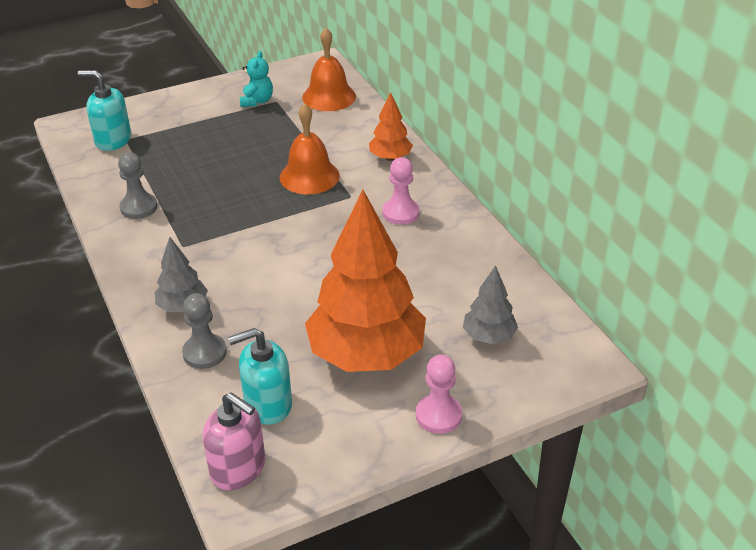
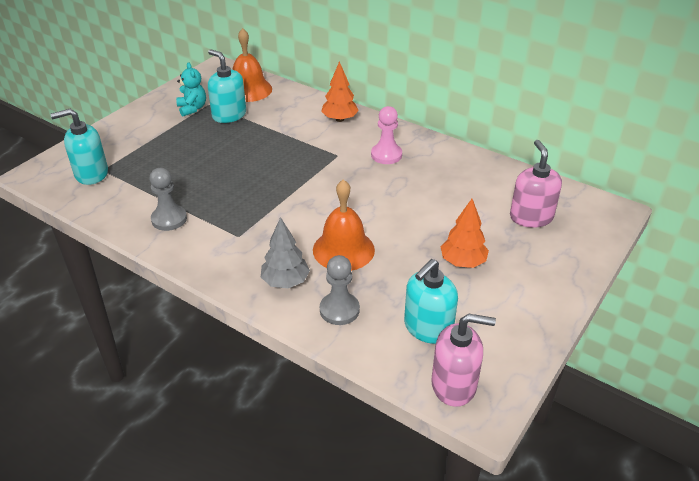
camera: 30 degrees left, 0 degrees up
orange bell [280,104,340,194] -> orange bell moved to [313,179,375,271]
orange tree [305,190,426,372] -> orange tree [441,199,489,268], size x0.47
pink pawn [416,354,462,434] -> none
grey tree [463,265,518,344] -> pink soap dispenser [510,140,562,228]
none -> turquoise soap dispenser [208,49,246,123]

